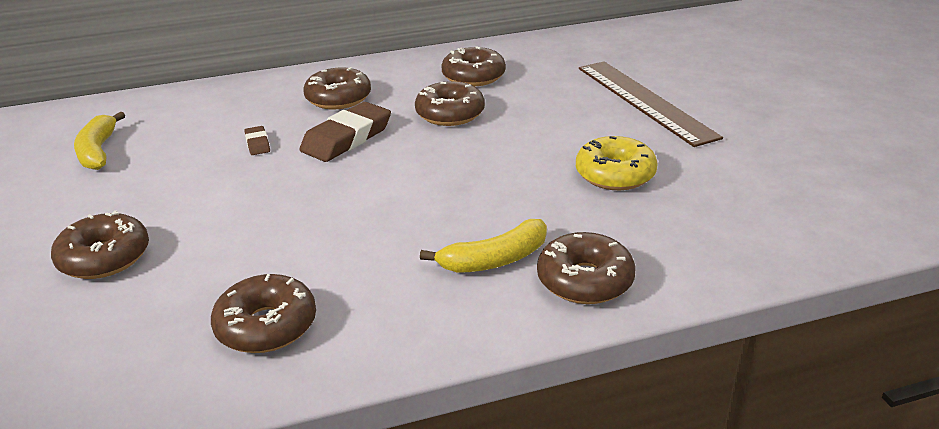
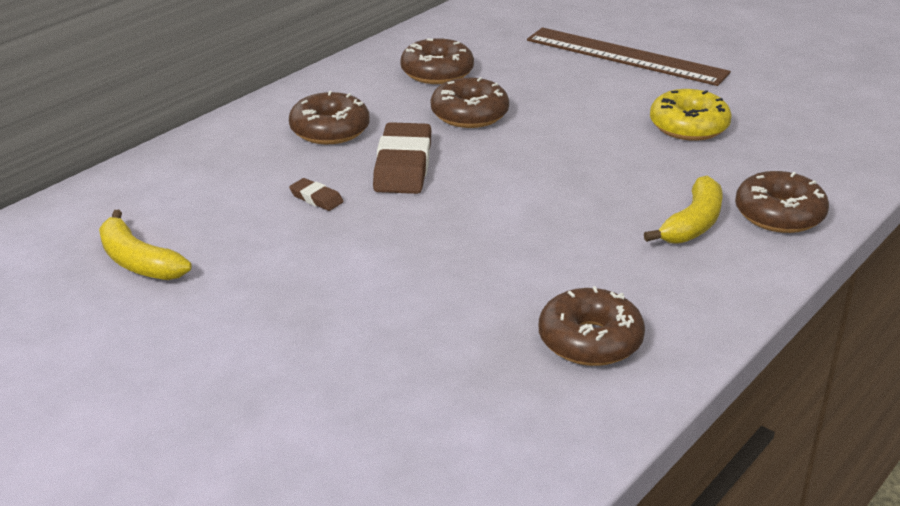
camera: 35 degrees left, 0 degrees up
brown donut [51,210,149,279] -> none

